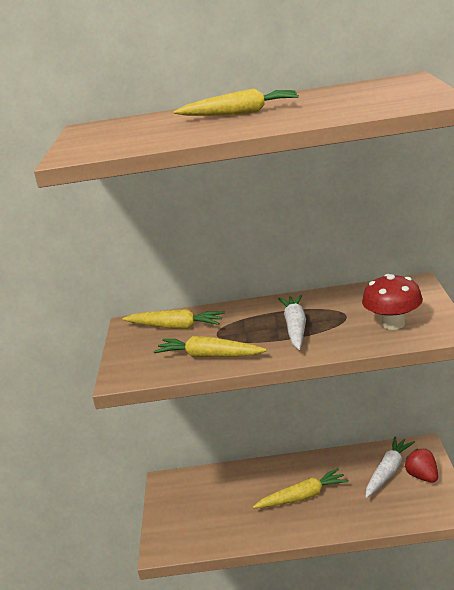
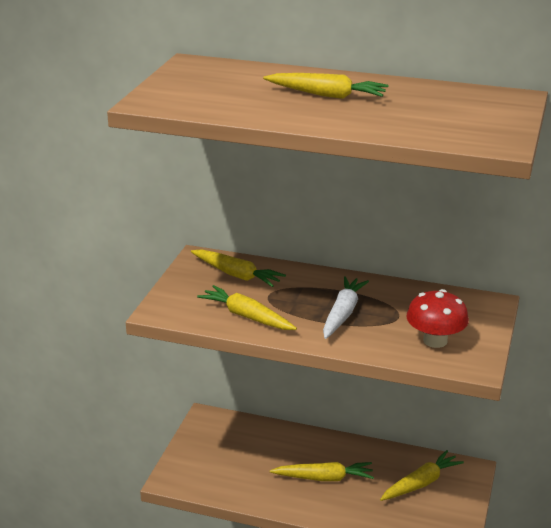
camera: 15 degrees right, 5 degrees up
white carrot [366,436,415,498] -> yellow carrot [380,450,464,501]
red strawberry [405,449,438,483] -> none

